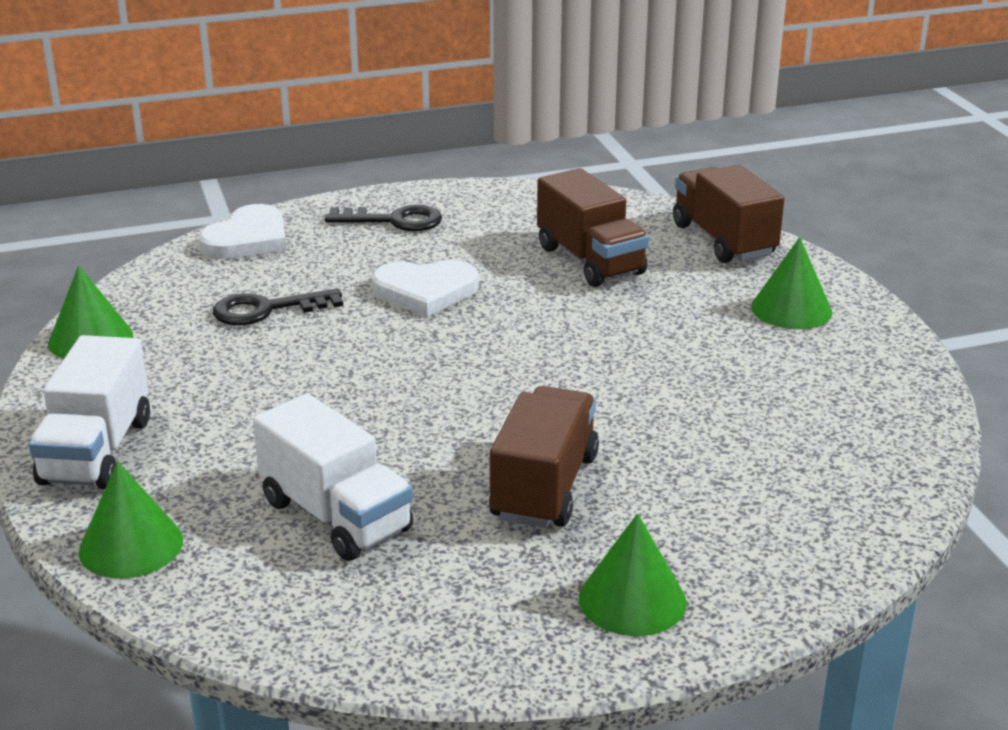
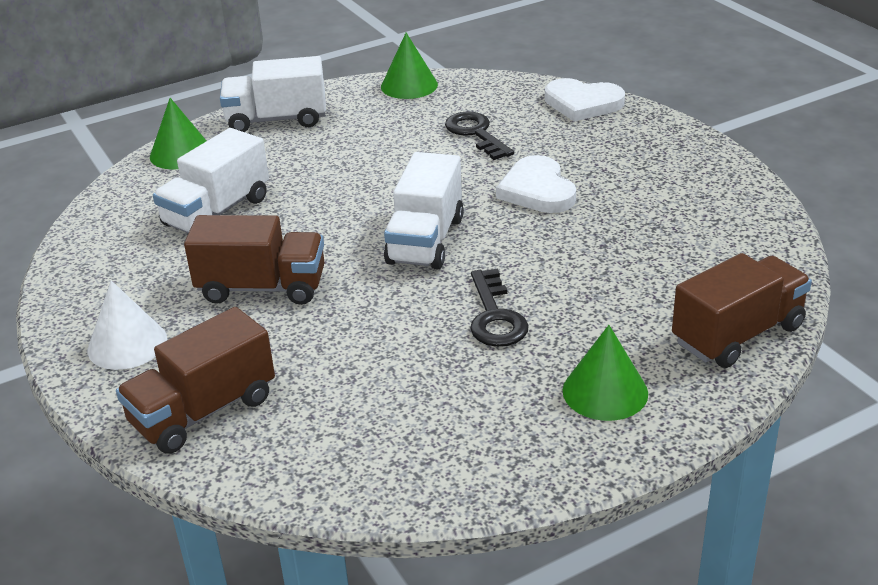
camera: 80 degrees right, 5 degrees up
black key [325,205,442,231] -> black key moved to [470,268,529,347]
brown truck [537,168,649,287] -> brown truck moved to [116,307,275,454]
green cone [579,513,687,636] -> white cone [88,280,167,370]
none -> white truck [384,152,464,269]

